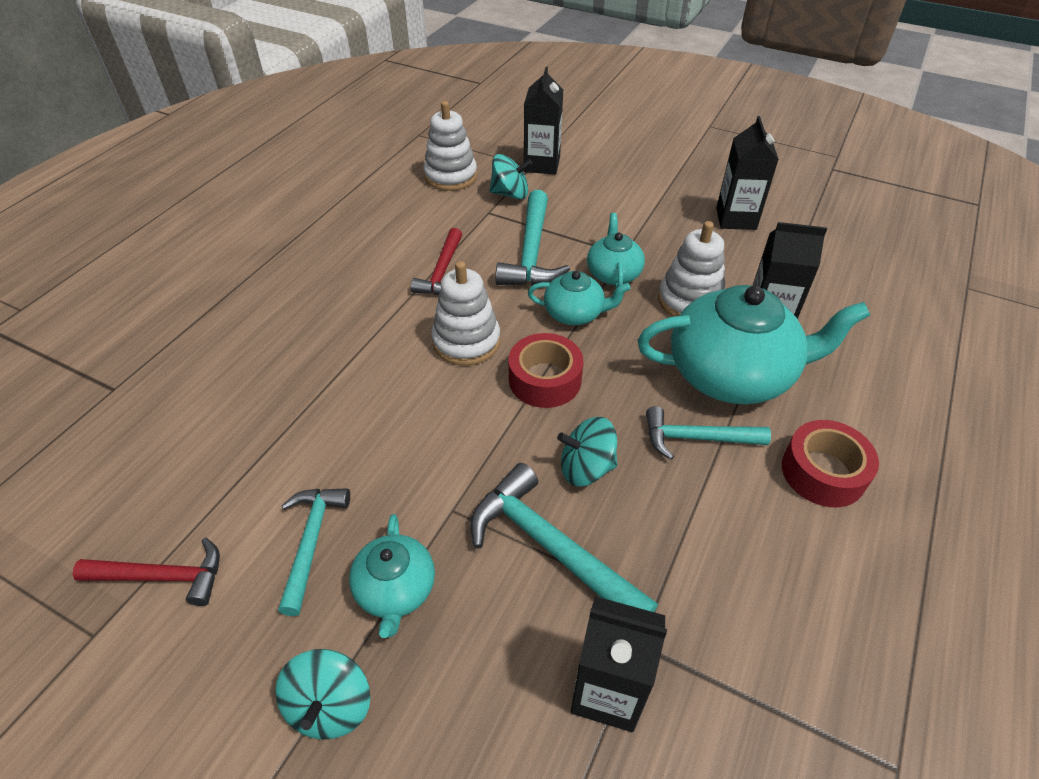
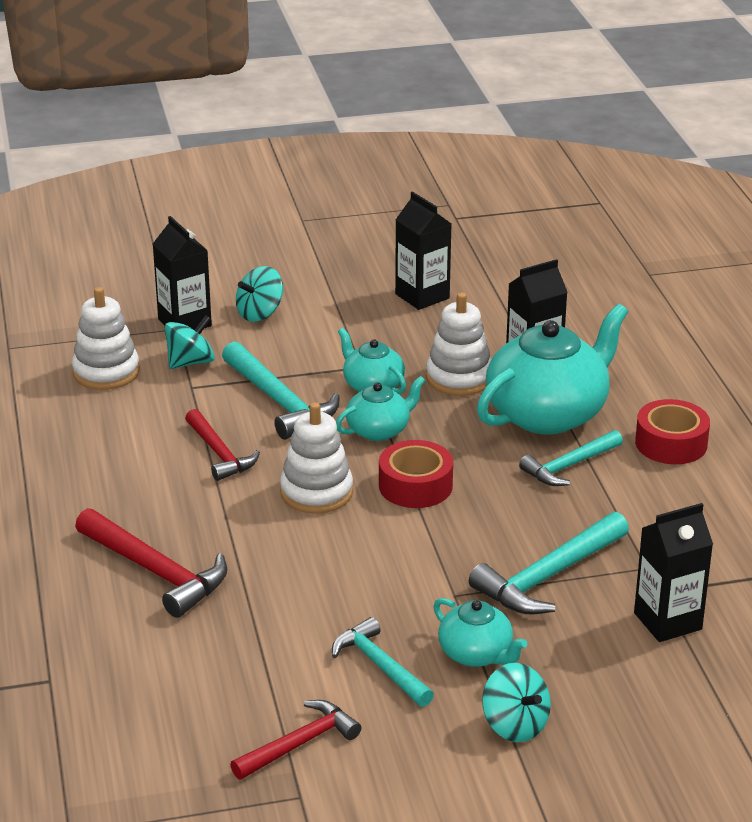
camera: 40 degrees left, 15 degrees down
turquoise hammer [470,463,658,612] -> turquoise hammer turned 45 degrees counterclockwise [469,512,629,614]
turquoise spinning top [557,417,617,487] -> turquoise spinning top moved to [236,266,283,322]
none -> red hammer [75,508,227,618]

